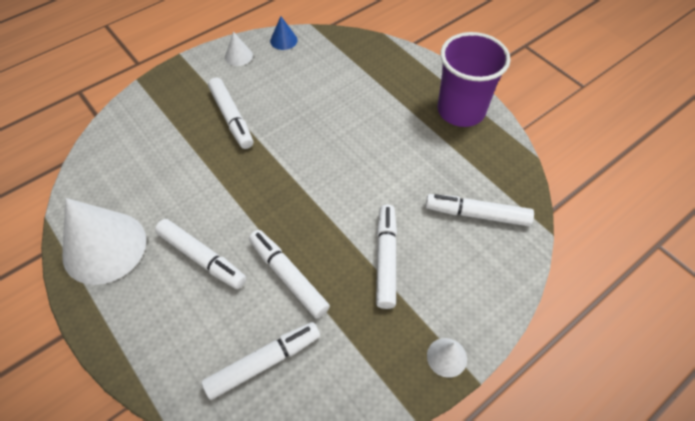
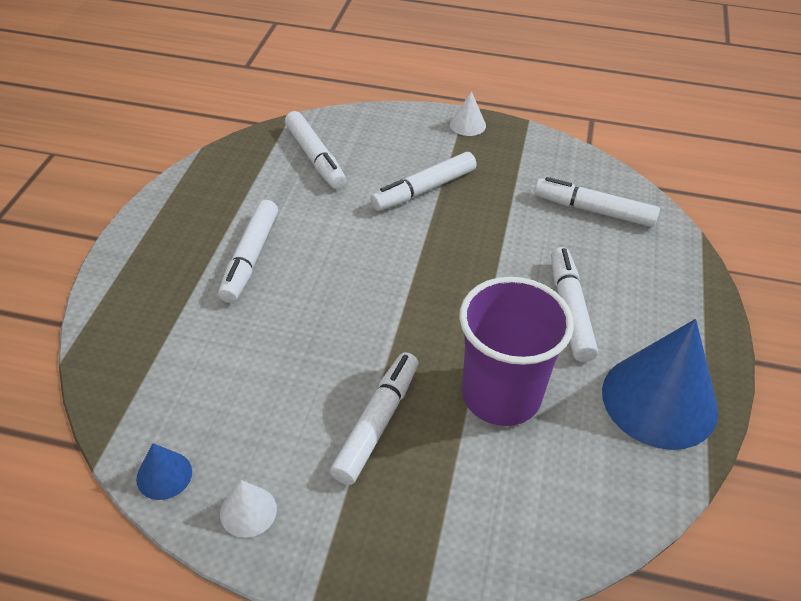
camera: 130 degrees left, 10 degrees down
white cone [62,198,146,285] -> blue cone [602,319,718,450]
white marker [249,230,330,319] -> white marker moved to [218,200,278,303]
purple cup [438,32,510,127] -> purple cup moved to [459,277,574,426]

